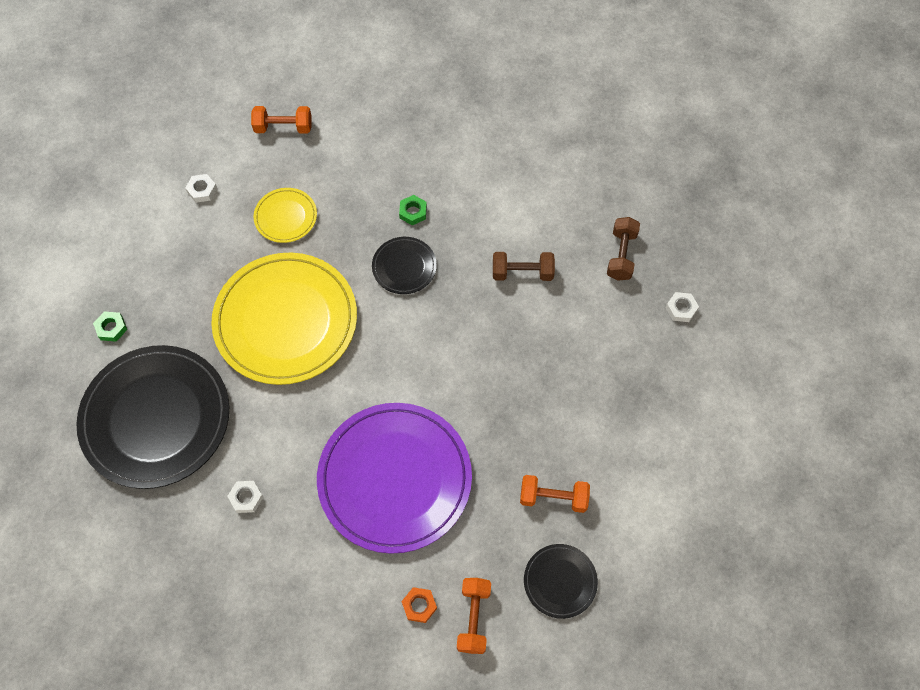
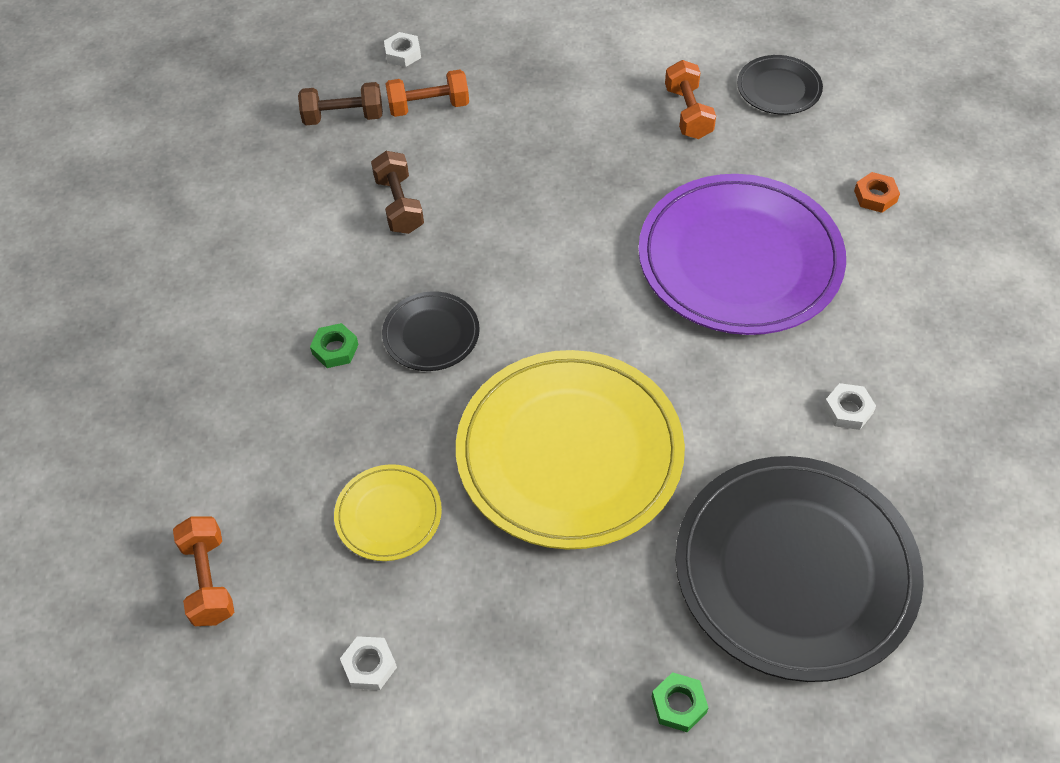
camera: 105 degrees left, 10 degrees down
orange dumbbell [457,578,491,654] -> orange dumbbell moved to [386,69,469,117]

